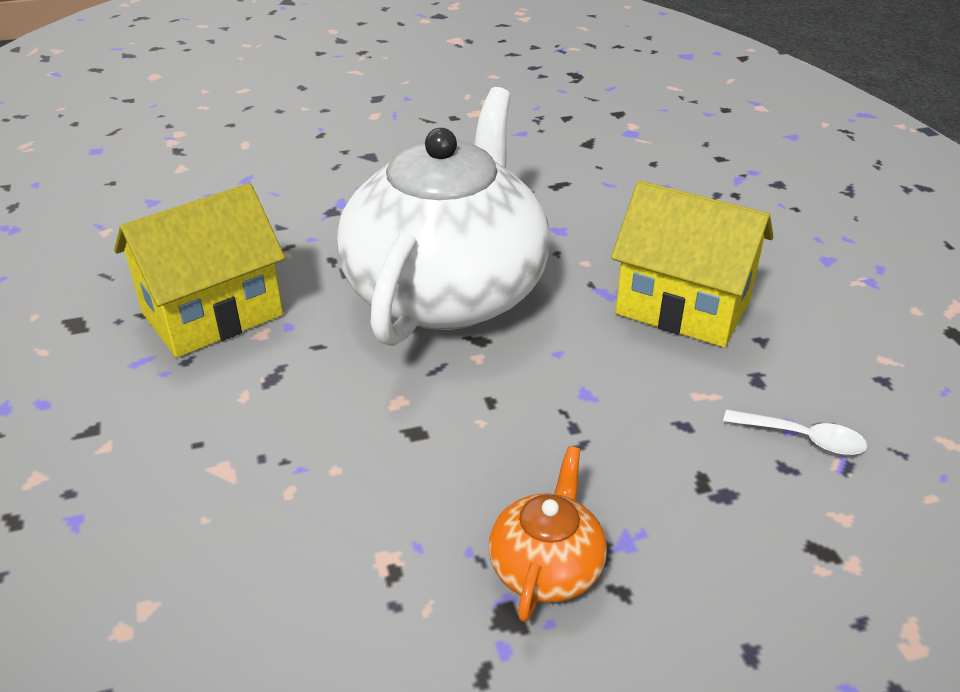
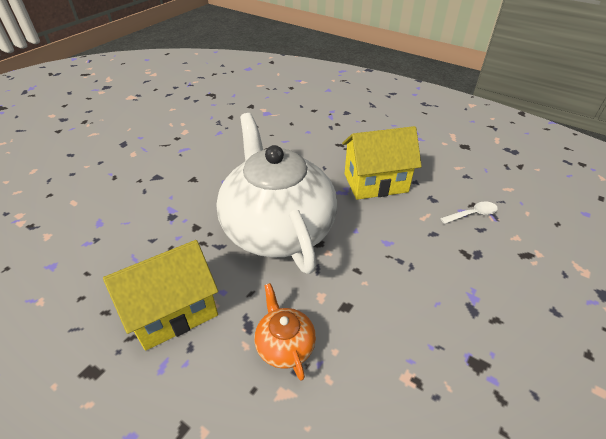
camera: 40 degrees left, 5 degrees up
yellow house [114,183,285,358] -> yellow house turned 45 degrees clockwise [103,240,218,351]
orange teapot [489,446,607,622] -> orange teapot moved to [254,283,316,381]

